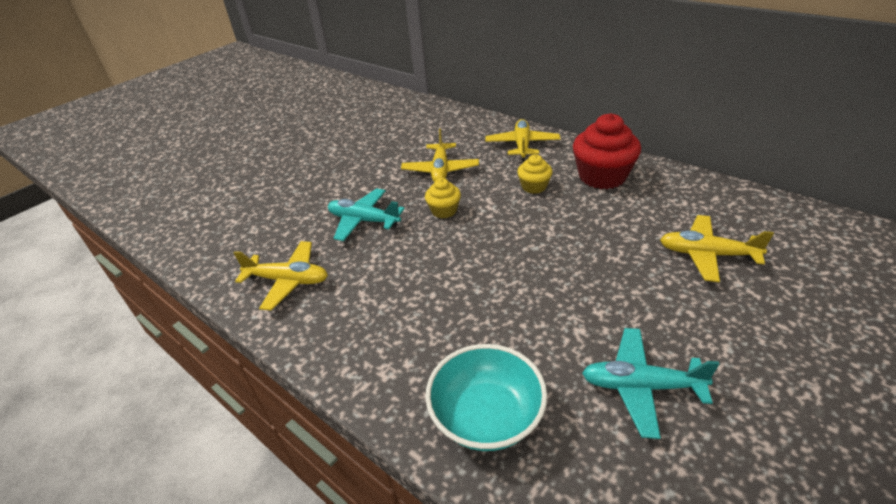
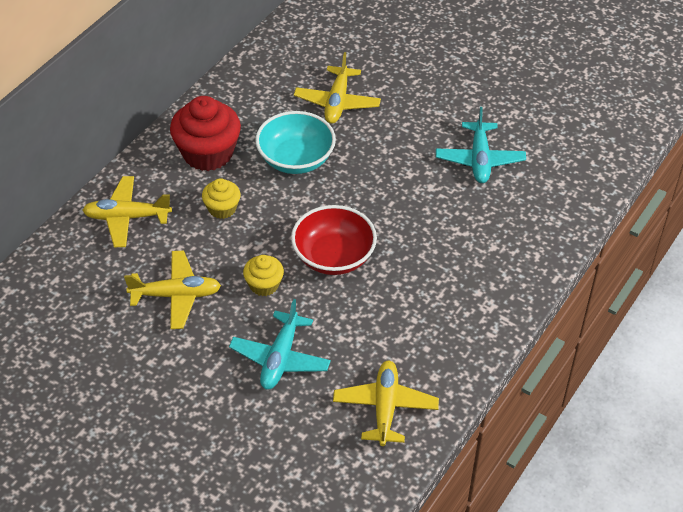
camera: 100 degrees left, 10 degrees up
turquoise bowl [425,344,547,451] -> turquoise bowl moved to [255,111,336,174]
none -> red bowl [291,205,377,275]

